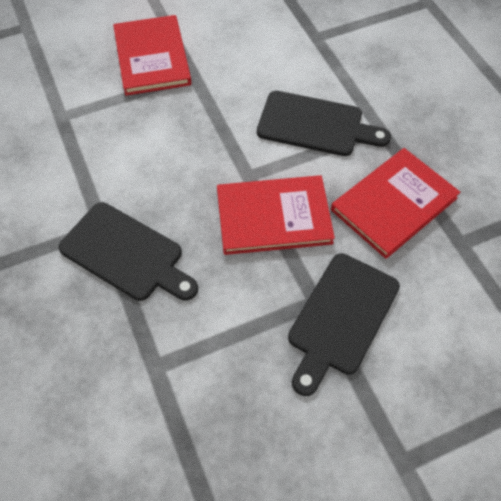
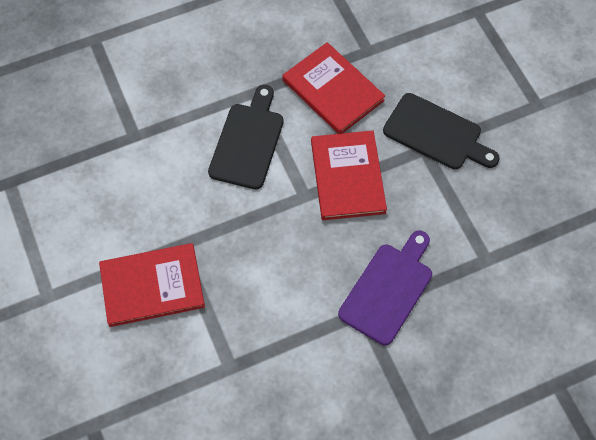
camera: 90 degrees left, 5 degrees up
black cutting board [59,202,198,301] -> purple cutting board [338,231,432,345]

